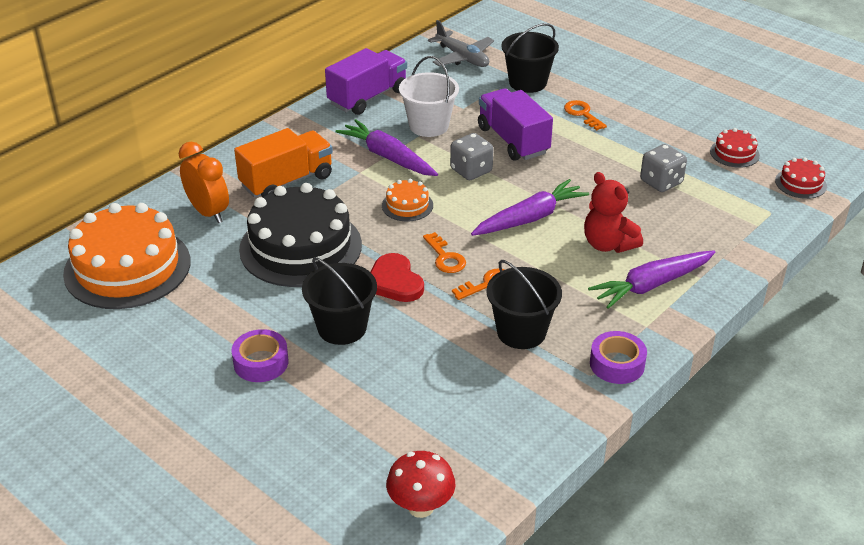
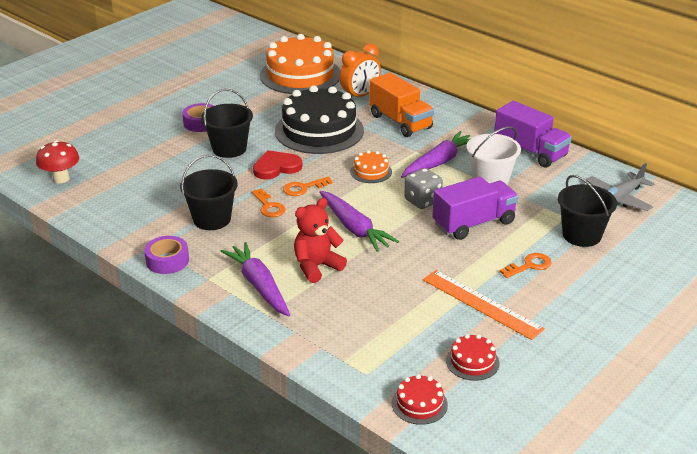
camera: 90 degrees right, 5 degrees down
grey dice [640,144,687,192] -> none
none -> orange ruler [423,270,545,340]

